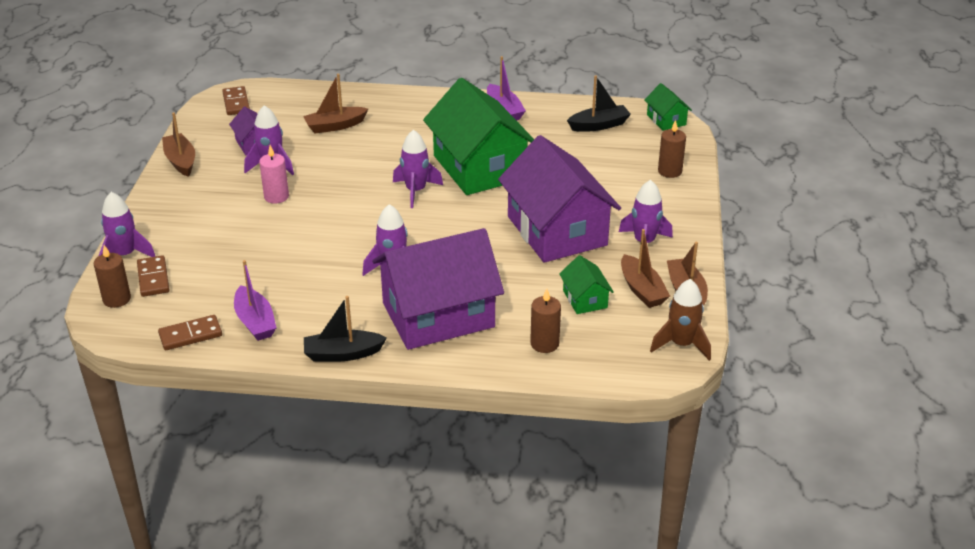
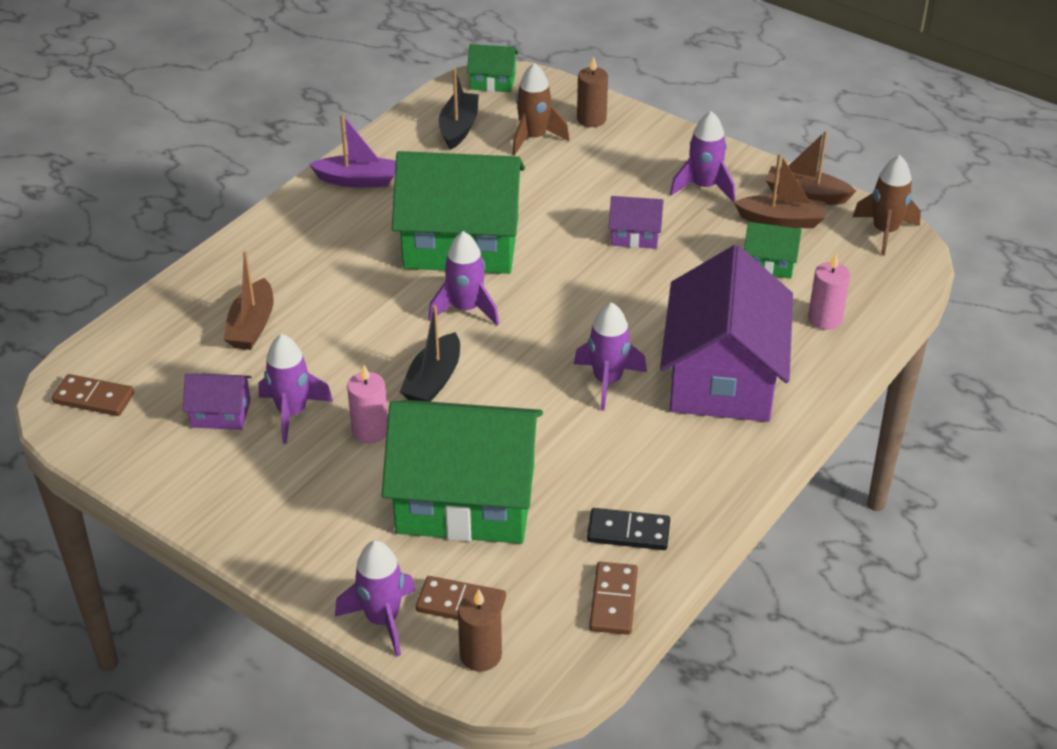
camera: 60 degrees left, 5 degrees up
brown boat [162,113,195,177] -> none
purple boat [234,260,277,341] -> black domino [587,508,670,550]
black boat [304,296,387,362] -> black boat moved to [400,305,460,402]
purple house [498,135,621,263] -> purple house [609,196,664,249], size x0.43
brown candle [530,289,561,353] -> pink candle [808,254,850,330]
none -> green house [382,400,543,544]
none -> brown rocket [512,63,569,156]

